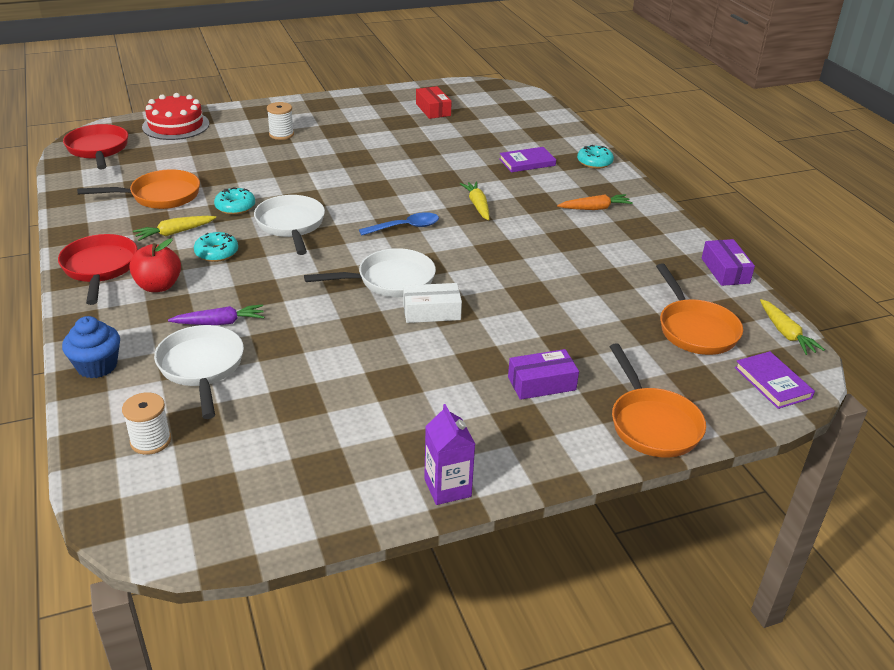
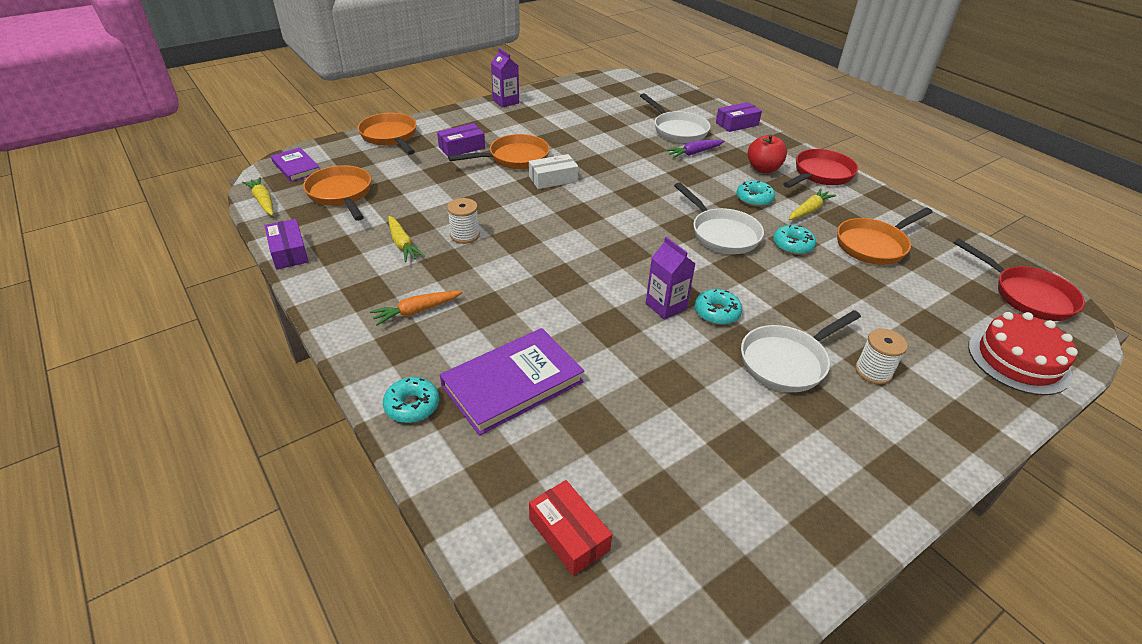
camera: 165 degrees right, 5 degrees up
red pan [58,234,138,305] -> red pan turned 105 degrees counterclockwise [783,149,858,188]
blue cupcake [62,316,120,378] -> purple box [716,102,762,132]
white spool [122,392,171,455] -> white spool moved to [447,198,480,244]
white pan [304,248,436,297] -> white pan moved to [741,310,861,392]
blue spoon [359,212,439,236] -> none
red box [416,86,452,119] -> red box moved to [529,480,612,576]
yellow carrot [460,181,489,220] -> yellow carrot moved to [388,216,425,262]
purple book [499,147,556,172] -> purple book [440,328,584,435], size x1.70
none -> orange pan [448,134,550,169]
none -> purple carton [646,237,695,320]
none -> turquoise donut [695,289,742,325]

